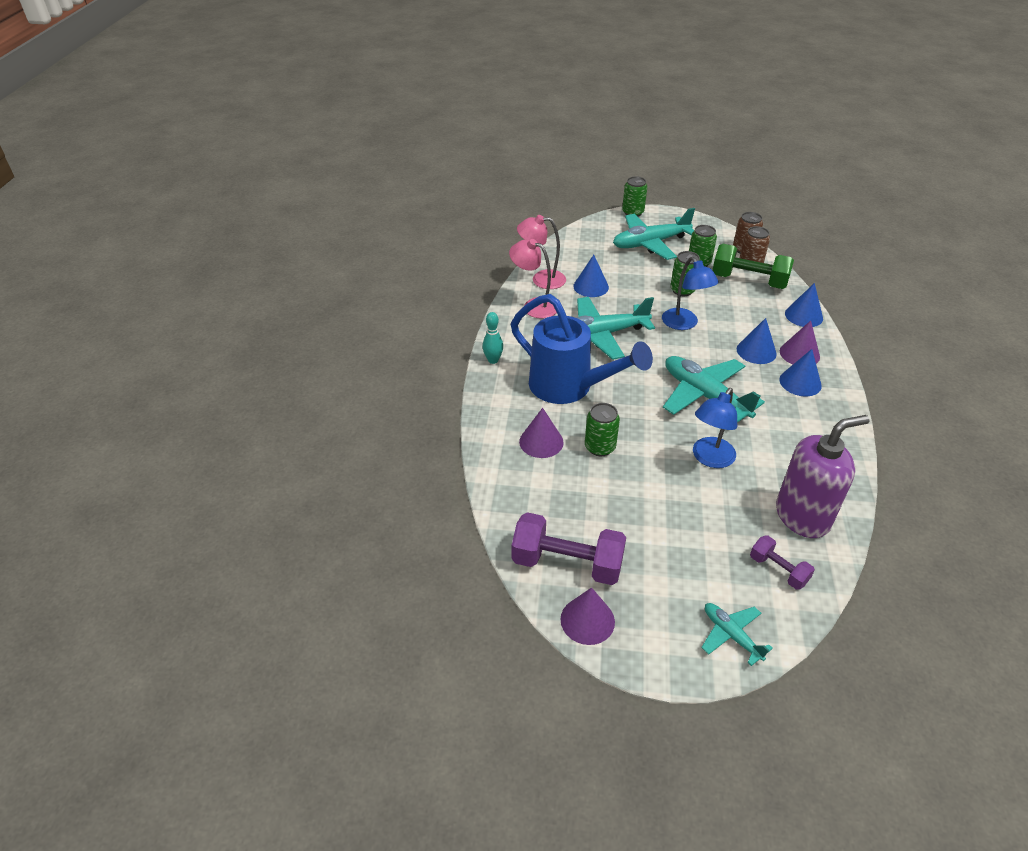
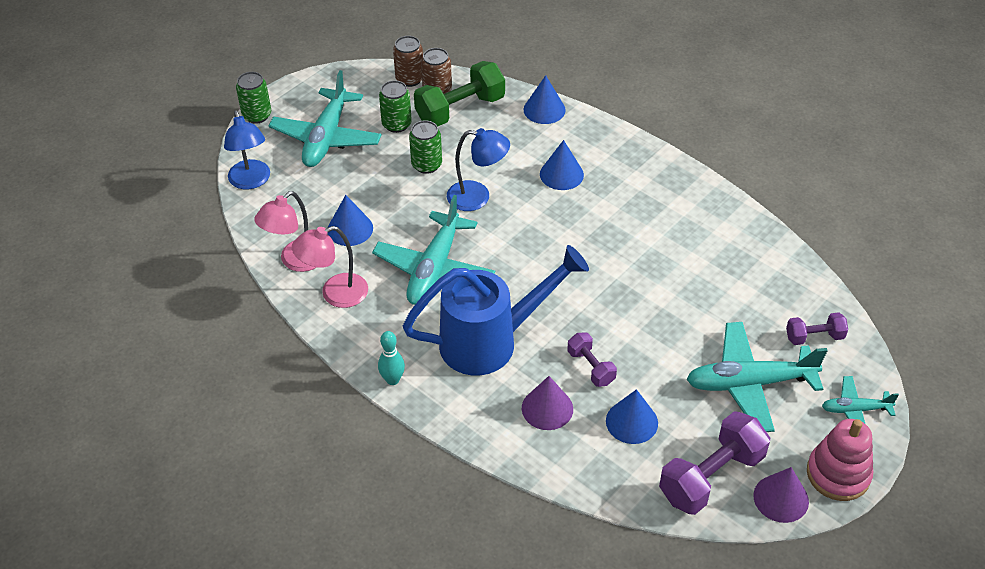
camera: 55 degrees left, 5 degrees up
green can [585,403,620,456] -> purple dumbbell [567,332,617,387]
turquoise plane [663,356,765,423] -> turquoise plane moved to [686,322,828,432]
blue lamp [693,388,737,468] -> blue lamp moved to [224,110,270,189]
purple soap dispenser [776,415,870,538] -> none
blue cone [779,349,822,396] -> blue cone moved to [606,389,658,444]
purple cone [780,321,820,364] -> none
none -> pink stacking toy [807,419,873,501]

